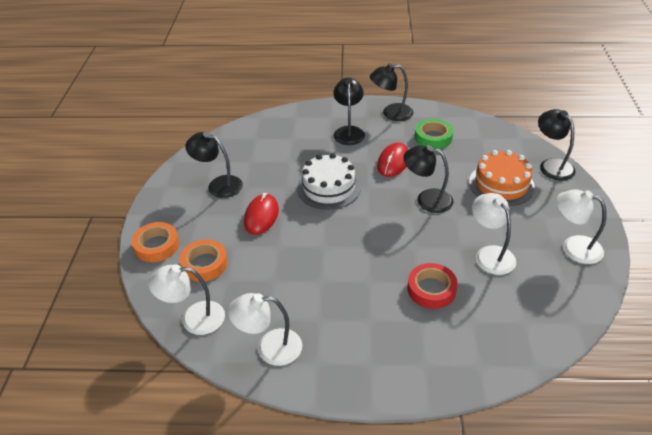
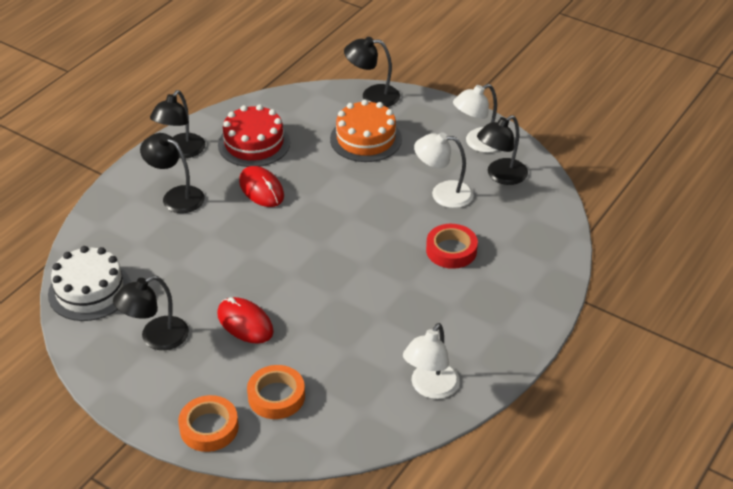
camera: 60 degrees left, 0 degrees up
white lamp [148,264,225,335] -> none
white cake [297,153,361,210] -> white cake moved to [48,246,131,321]
black lamp [403,145,453,213] -> black lamp moved to [477,115,528,185]
green tape [415,119,453,149] -> red cake [218,104,290,167]

